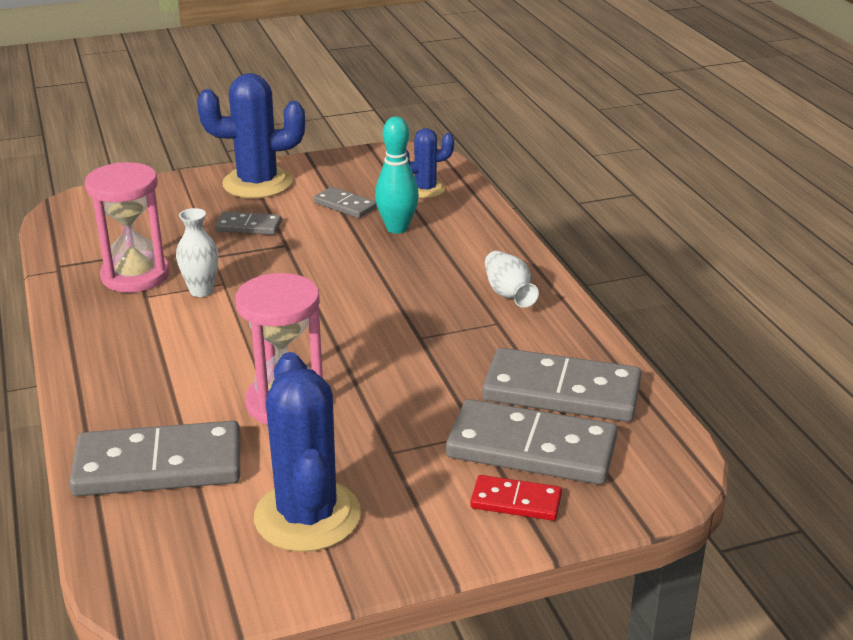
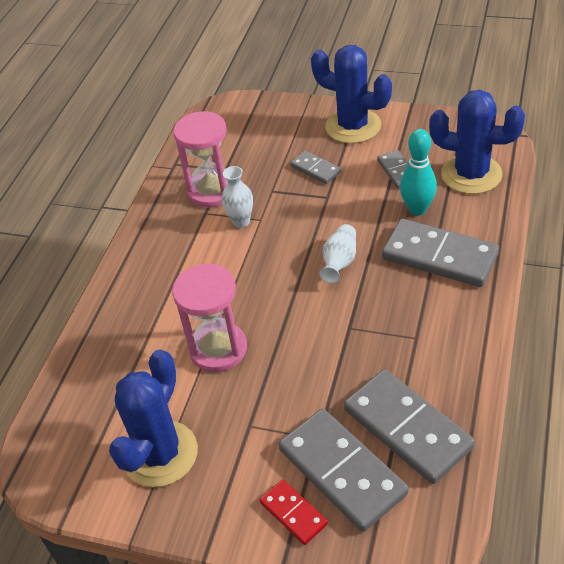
camera: 40 degrees right, 15 degrees up
grey domino [69,421,240,496] -> grey domino moved to [382,219,499,287]
blue cactus [406,128,454,198] -> blue cactus [429,90,525,194], size x1.77
white vase [485,251,539,308] -> white vase moved to [320,224,356,283]

